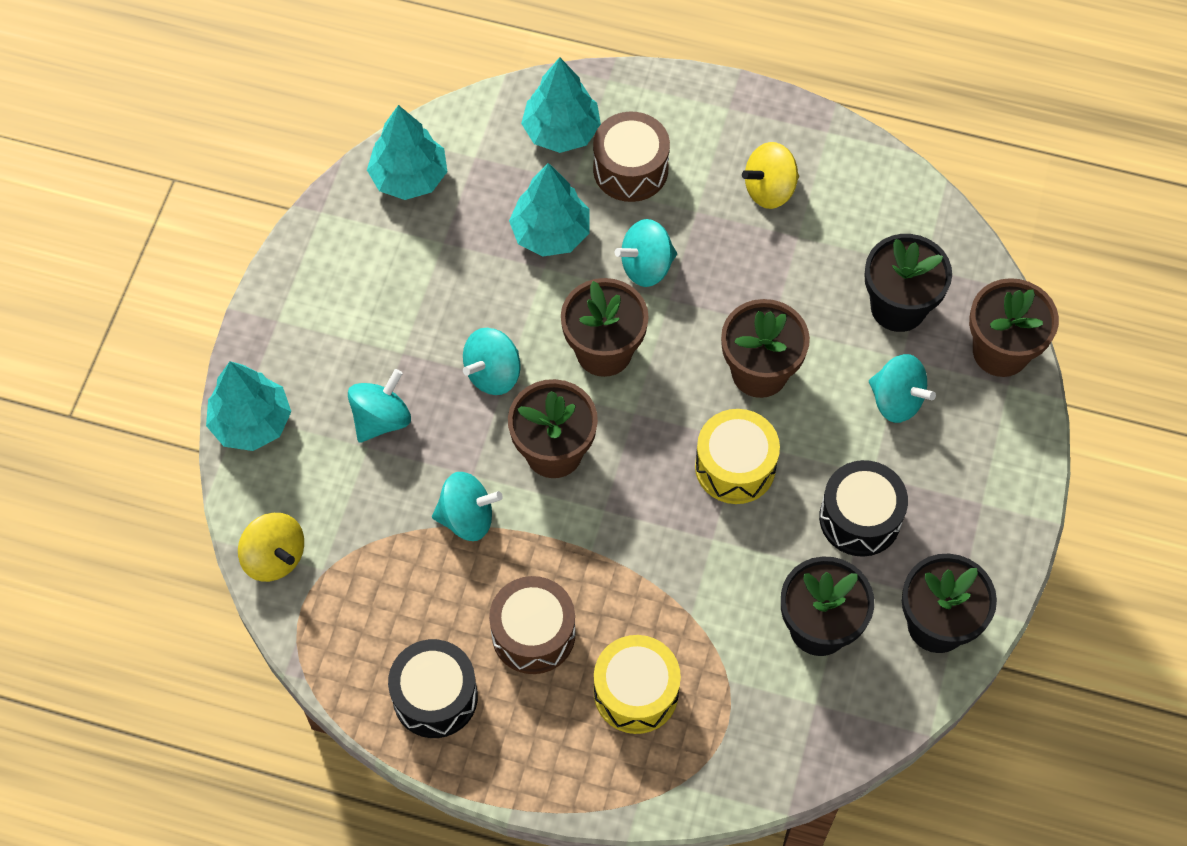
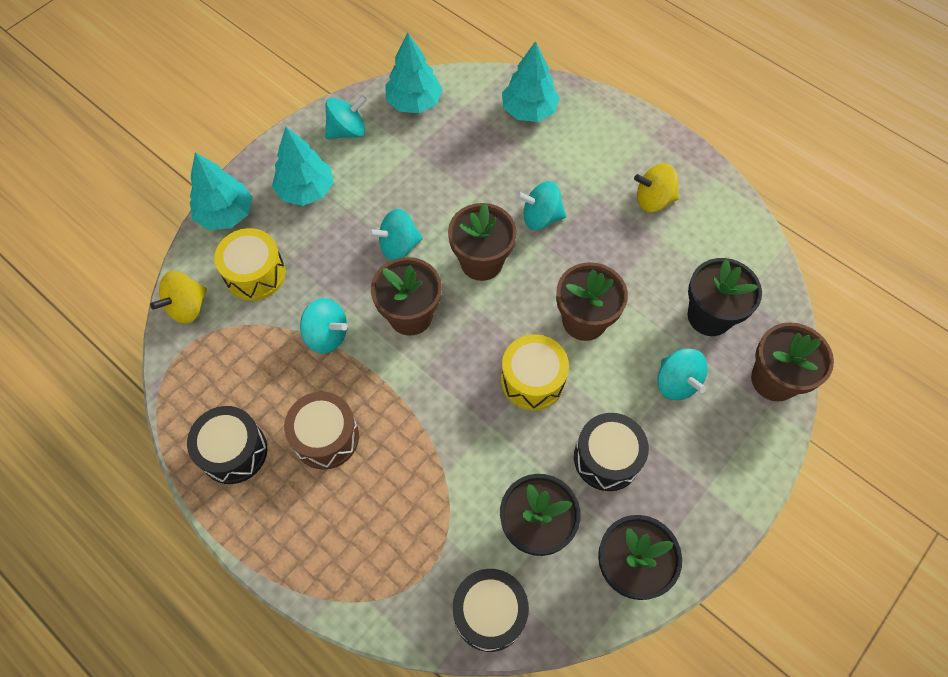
camera: 25 degrees right, 0 degrees up
yellow spinning top [238,513,304,582] -> yellow spinning top turned 60 degrees clockwise [150,271,207,324]
turquoise spinning top [348,369,411,443] -> turquoise spinning top moved to [325,95,367,139]
turquoise tree [509,163,590,257] -> turquoise tree moved to [272,127,334,206]
brown drum [593,112,670,202] -> none
yellow drum [594,635,681,734] -> yellow drum moved to [214,228,286,301]
none -> black drum [453,569,529,652]

